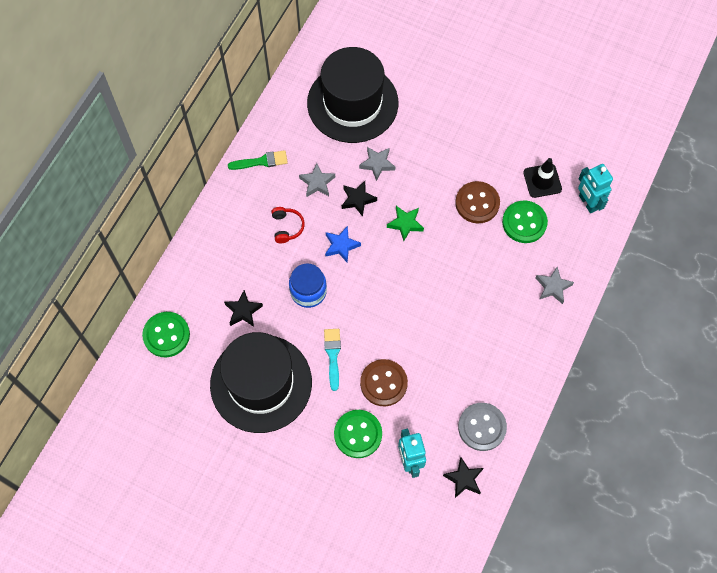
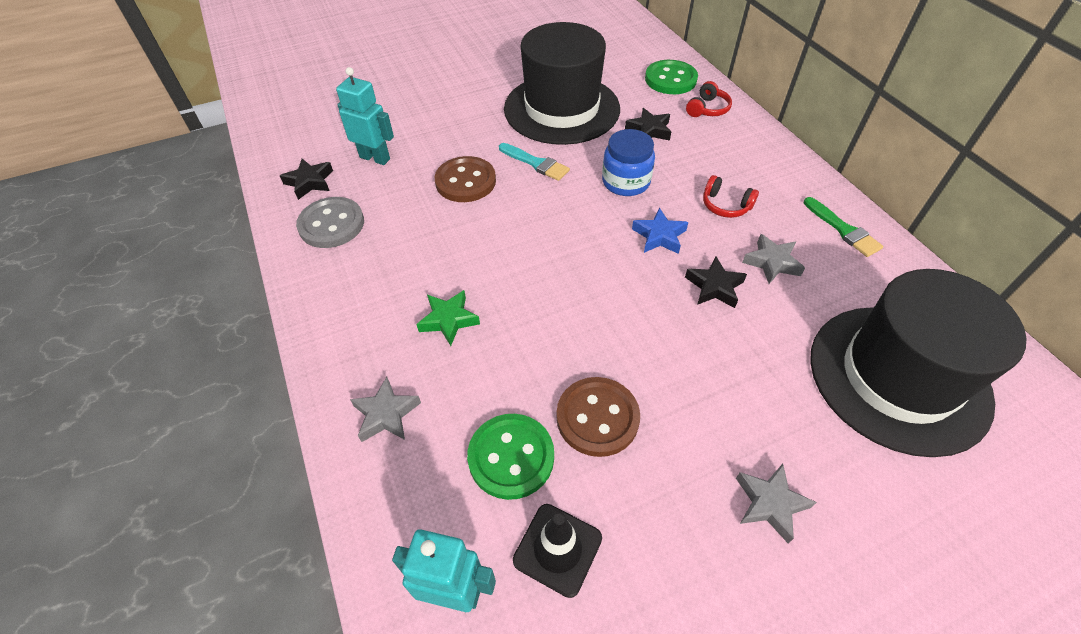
camera: 130 degrees right, 15 degrees down
green brush [228,150,288,170] -> green brush turned 60 degrees counterclockwise [804,197,883,257]
green button [334,410,382,458] -> none
grey star [359,147,395,181] -> grey star moved to [736,464,817,543]
green star [387,206,424,241] -> green star moved to [416,290,480,346]
none -> red headphones [686,81,732,117]

